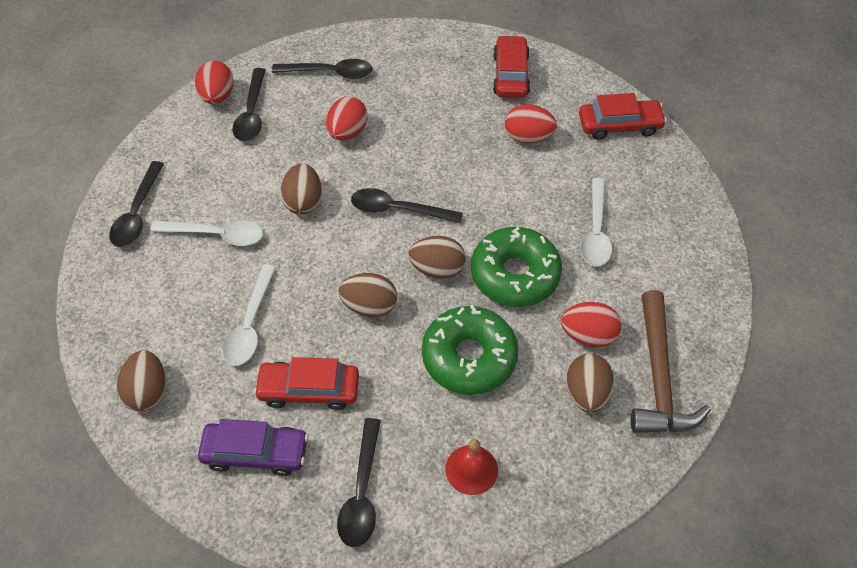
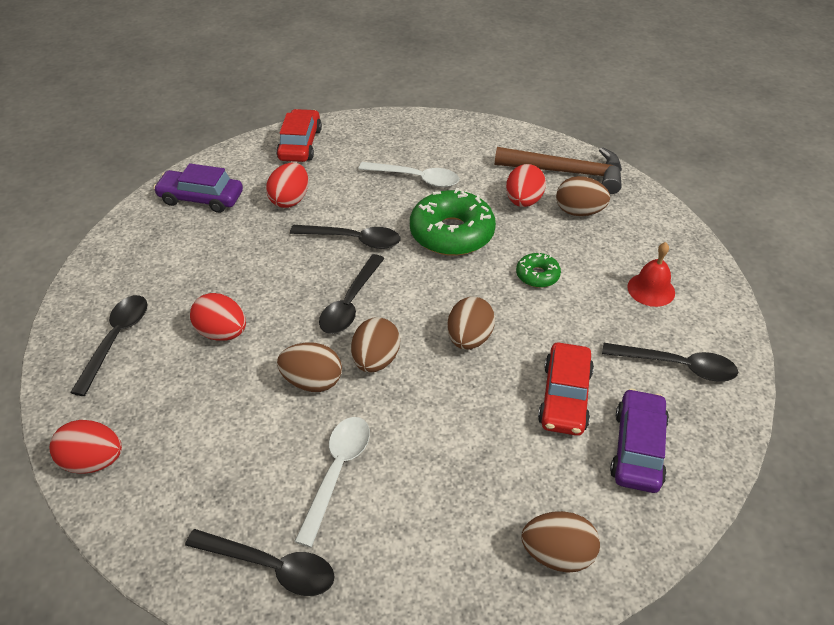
camera: 80 degrees left, 10 degrees down
white spoon [223,264,276,366] -> none
black spoon [233,68,266,141] -> black spoon moved to [290,225,400,249]
brown egg [408,236,465,279] -> brown egg moved to [351,317,400,372]
green donut [422,305,518,395] -> green donut [516,253,561,288], size x0.49
red car [493,35,530,98] -> purple car [153,163,243,213]

